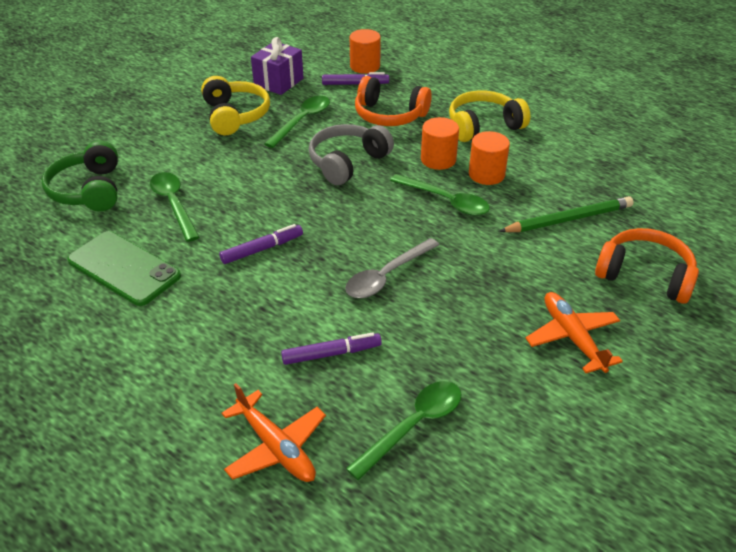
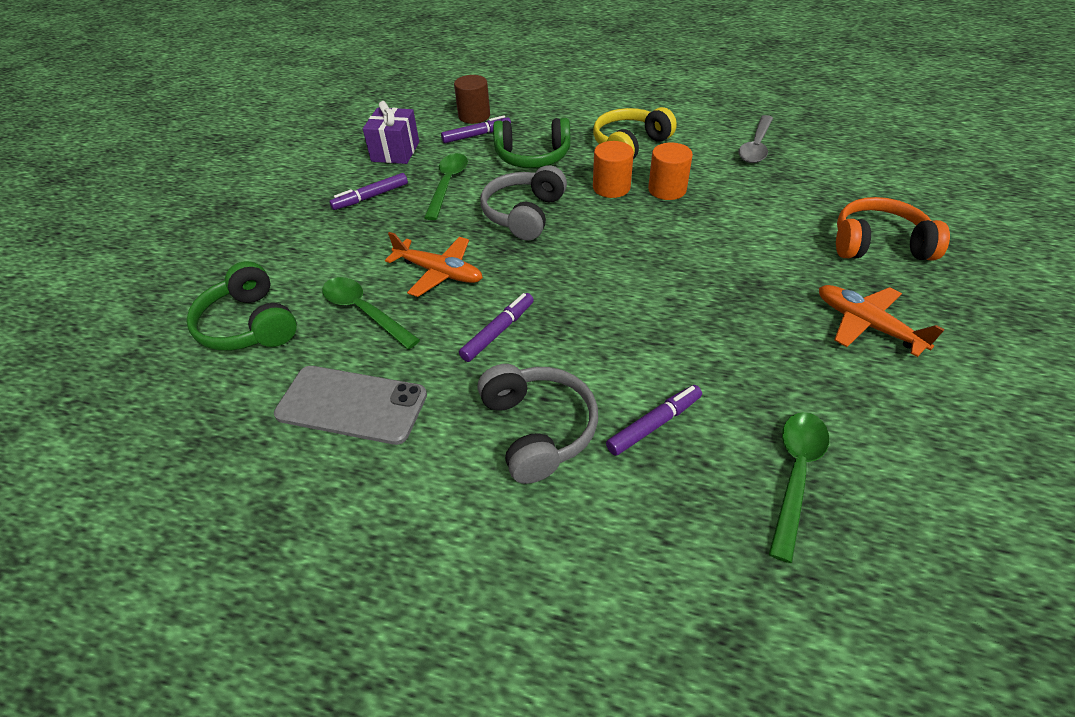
camera: 20 degrees left, 5 degrees up
green phone [67,231,181,306] -> grey phone [274,366,427,445]
yellow headphones [201,76,270,135] -> purple marker [329,173,408,210]
orange plane [222,383,326,482] -> orange plane moved to [385,232,483,297]
grey spoon [345,238,439,298] -> grey spoon moved to [738,115,773,163]
orange cylinder [350,29,381,74] -> brown cylinder [454,75,490,124]
orange headphones [355,76,432,126] -> green headphones [493,118,570,168]
green spoon [390,174,490,216] -> none
green pencil [499,196,633,232] -> none
none -> grey headphones [478,364,598,484]

